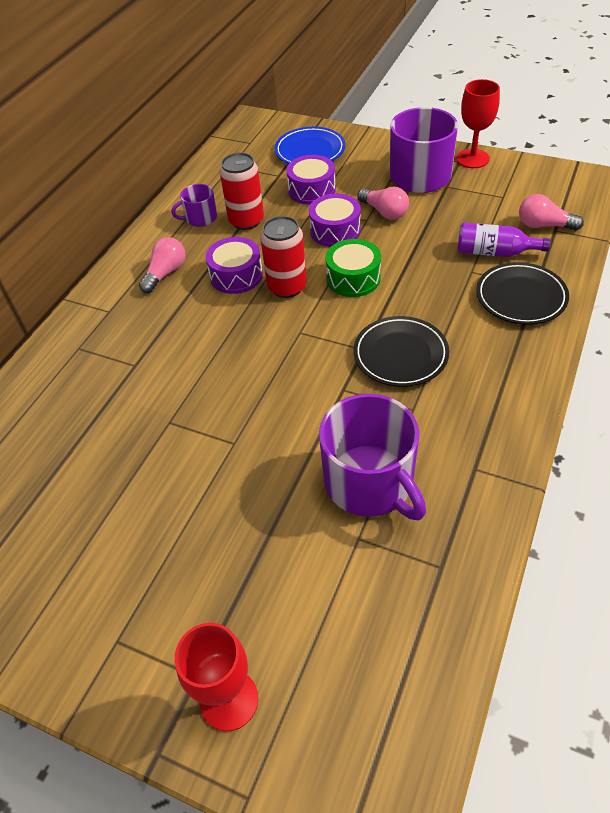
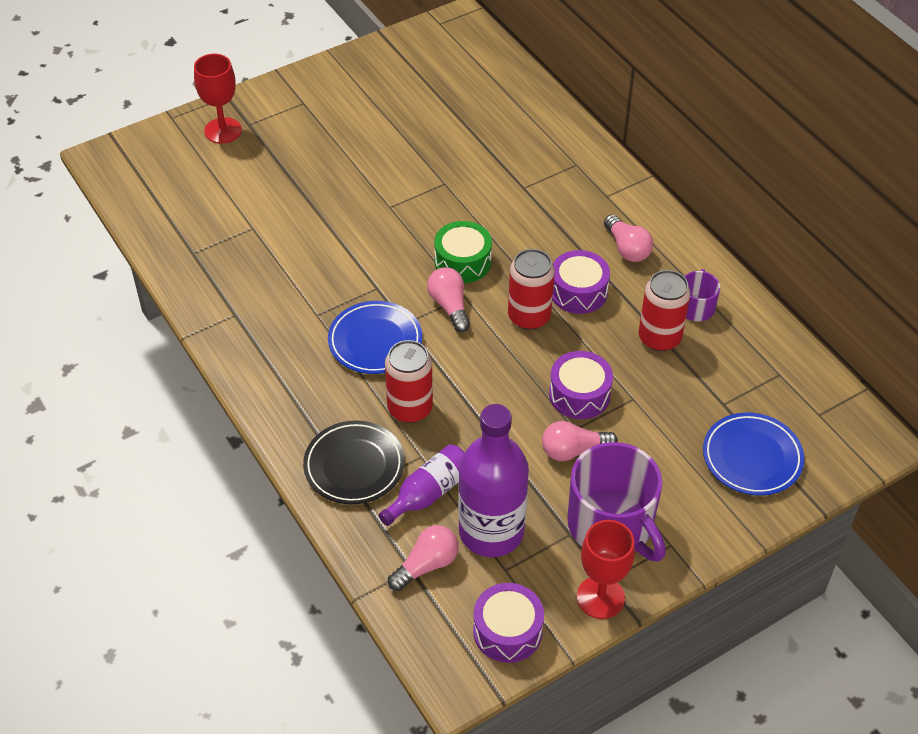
camera: 120 degrees right, 0 degrees up
purple drum [286,155,336,205] -> purple drum moved to [473,583,544,663]
purple mug [319,394,426,520] -> none
green drum [325,239,381,297] -> green drum moved to [434,221,492,283]
black plate [354,316,449,387] -> blue plate [328,301,422,374]
none -> red can [385,340,433,423]
none -> pink light bulb [427,267,470,332]
none -> purple bottle [458,404,529,557]

